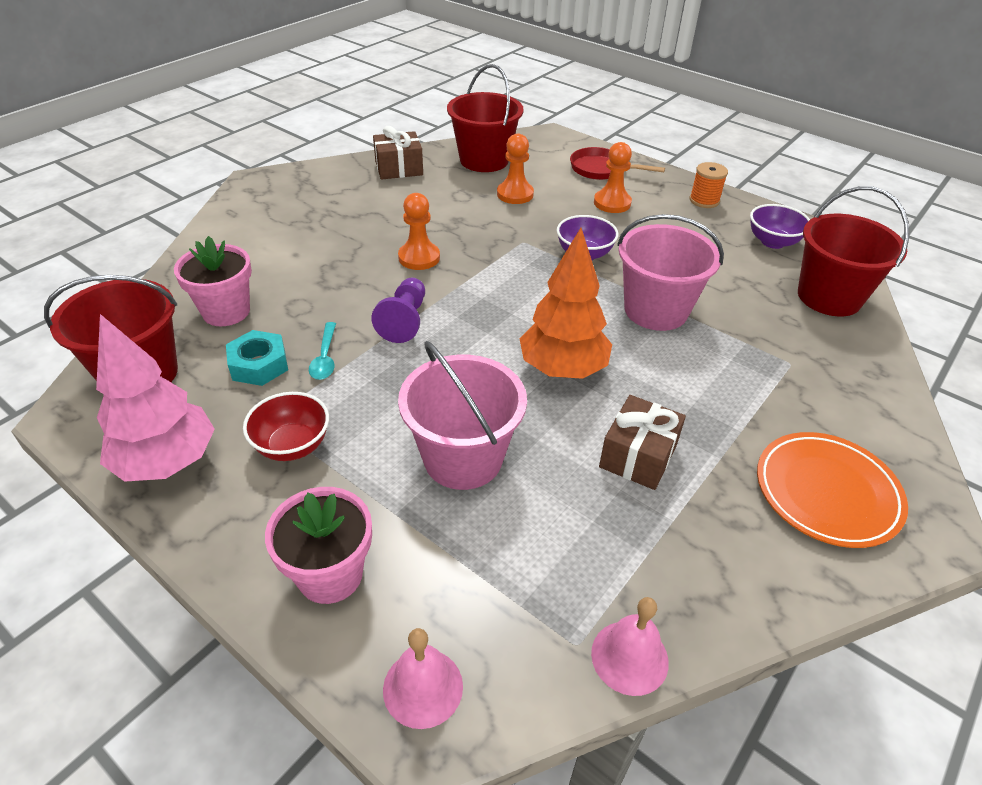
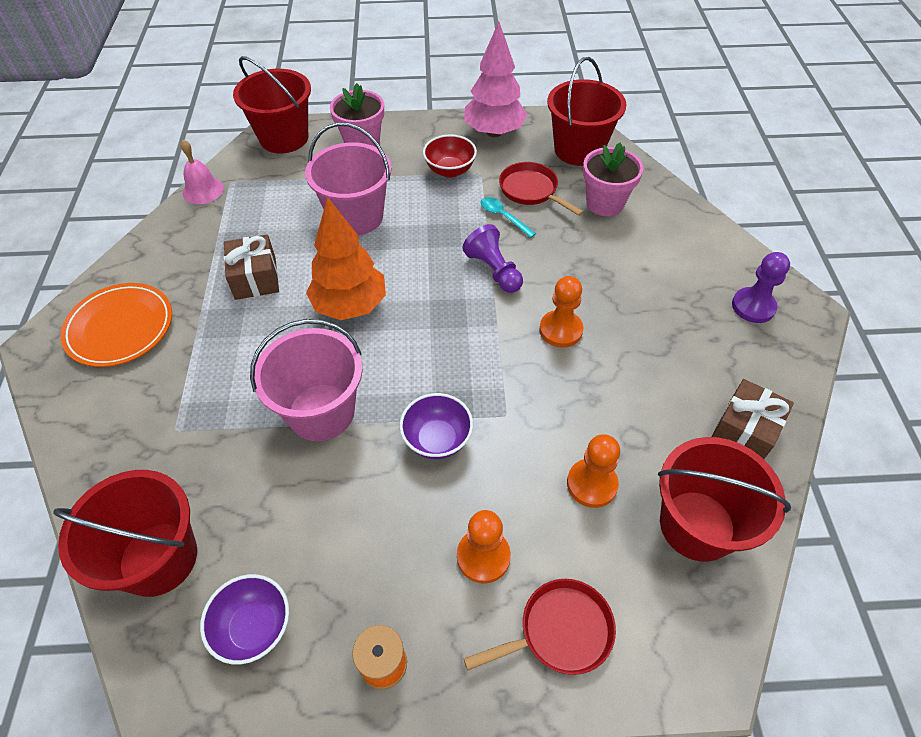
camera: 140 degrees right, 10 degrees up
turquoise nut [226,330,288,386] -> red pan [499,162,584,216]
pink bell [383,628,463,729] -> red bucket [233,56,311,153]
none -> purple pawn [732,252,790,323]

